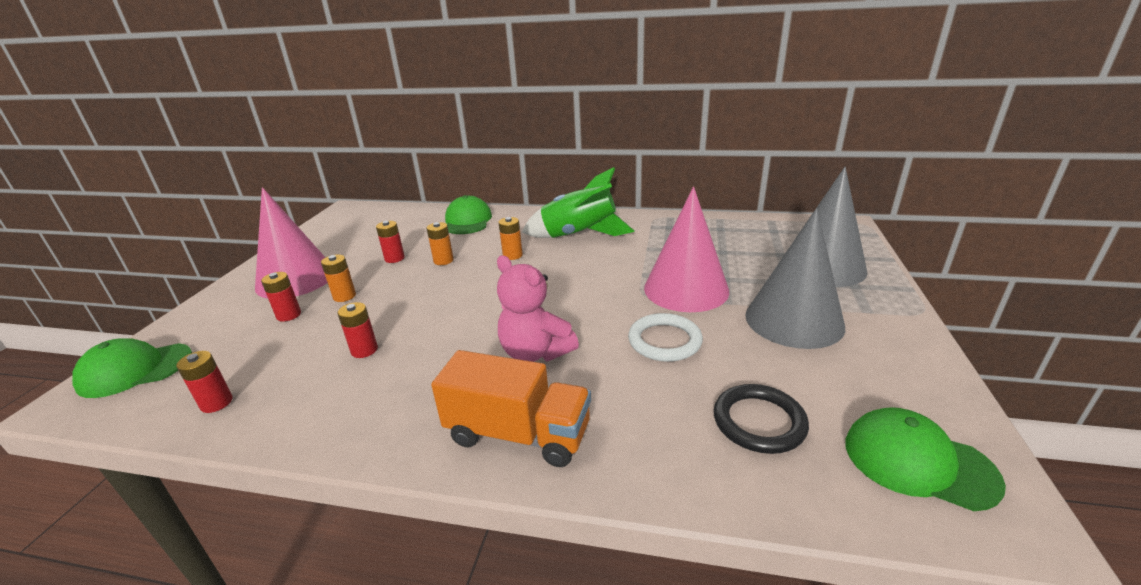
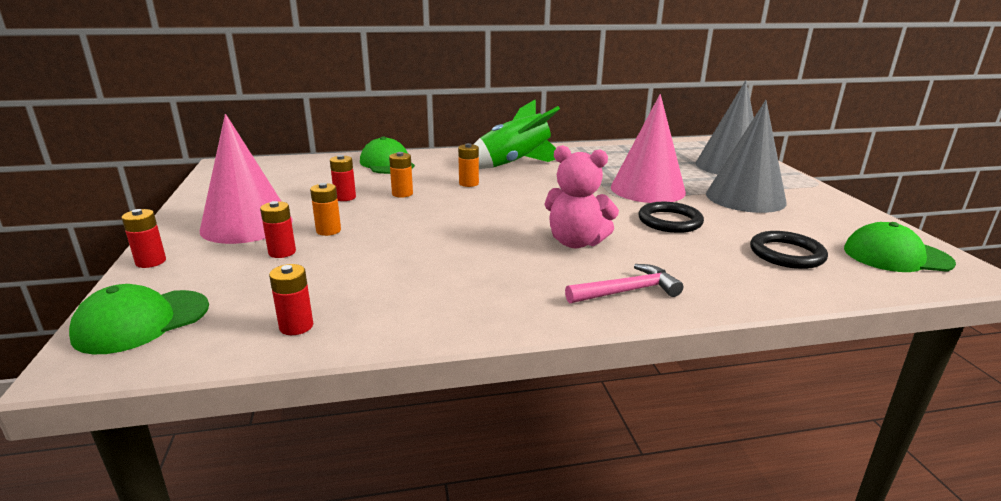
camera: 25 degrees left, 5 degrees down
red battery [338,302,378,358] -> red battery moved to [122,209,166,268]
orange truck [431,350,591,467] -> pink hammer [565,264,683,303]
white ring [628,313,703,362] -> black ring [638,202,704,233]

